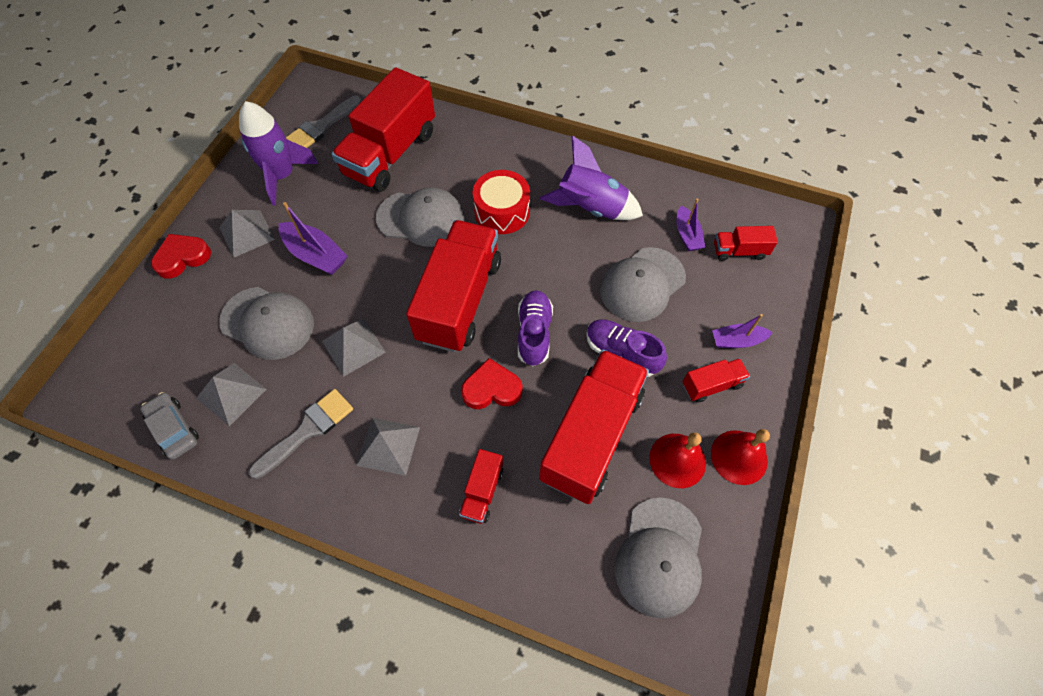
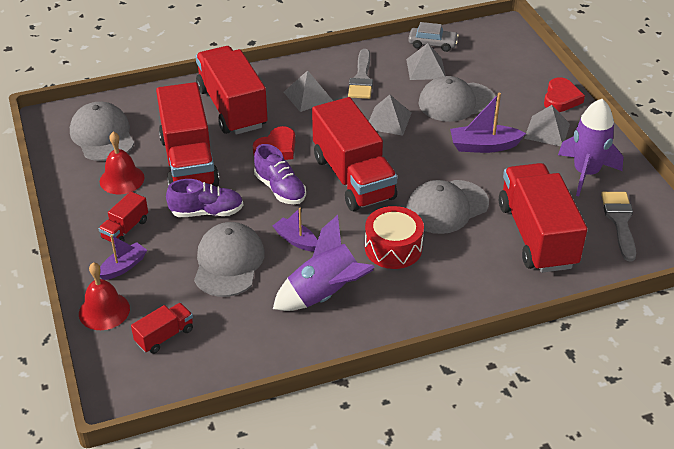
camera: 140 degrees right, 20 degrees down
red truck [459,449,503,524] -> red truck [196,46,268,135], size x2.23
purple boat [676,199,705,251] -> purple boat moved to [273,208,318,251]
red bell [711,429,770,485] -> red bell moved to [79,262,130,330]

